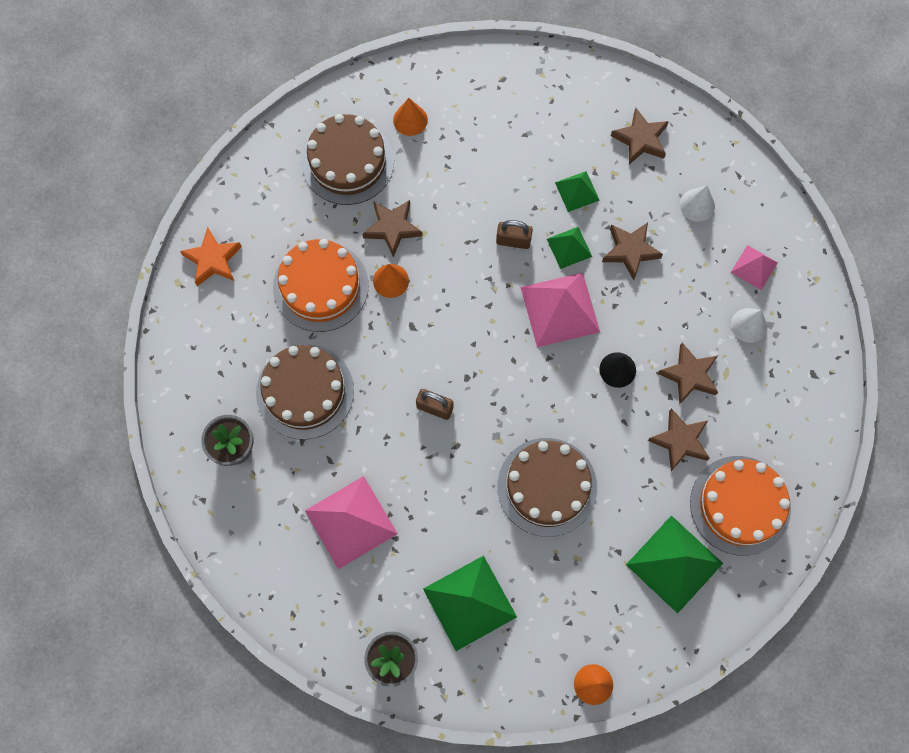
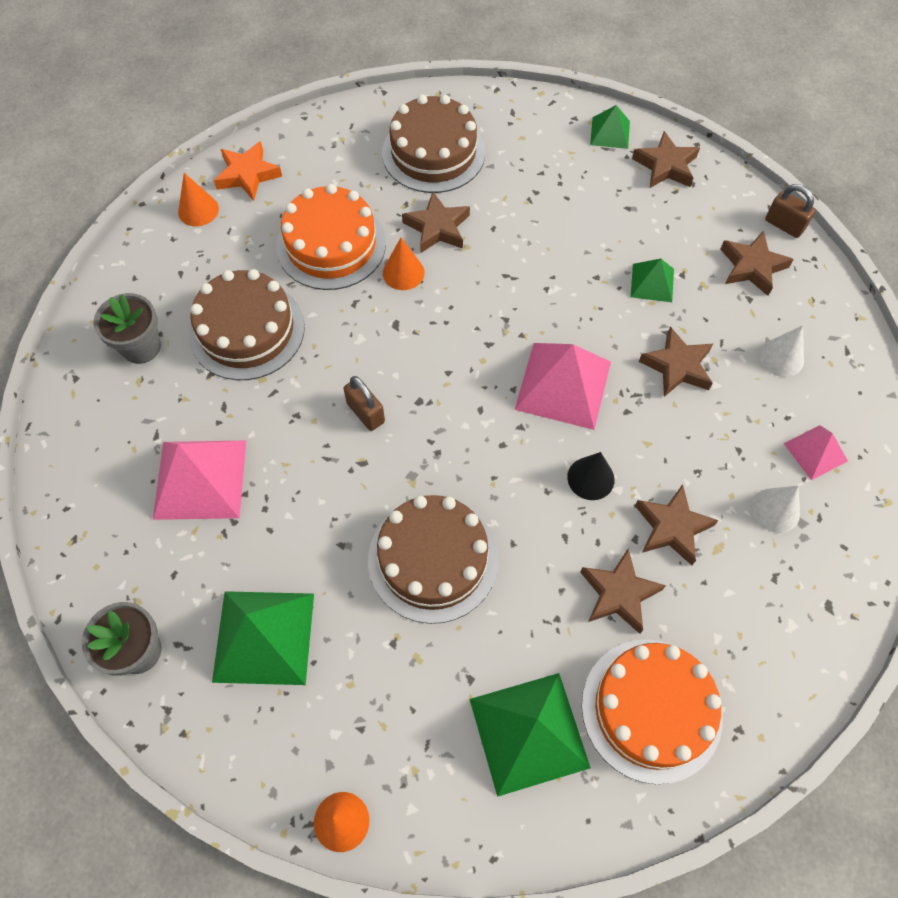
camera: 30 degrees right, 10 degrees down
orange cone [393,98,428,136] -> orange cone moved to [178,173,219,227]
brown padlock [496,220,533,249] -> brown padlock moved to [765,184,816,238]
green pyramid [547,227,592,269] -> green pyramid moved to [590,105,630,149]
none -> brown star [632,131,700,188]

